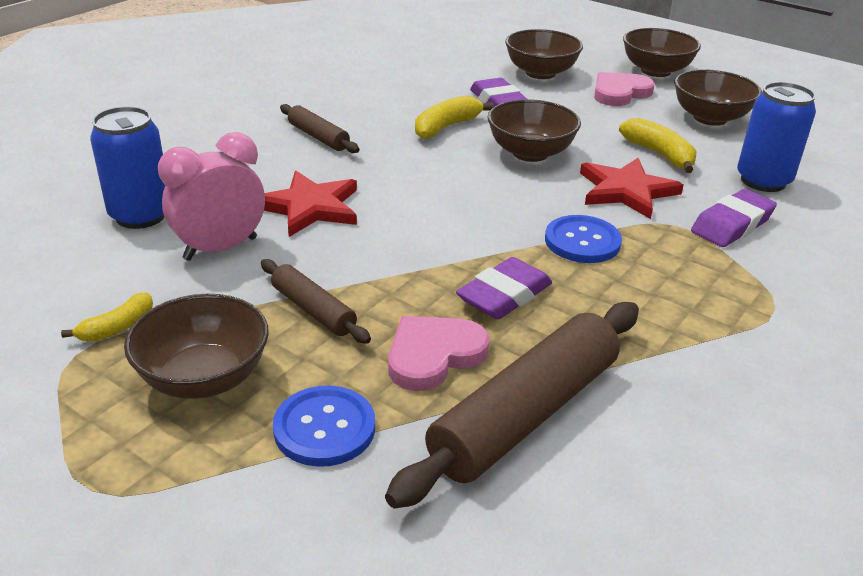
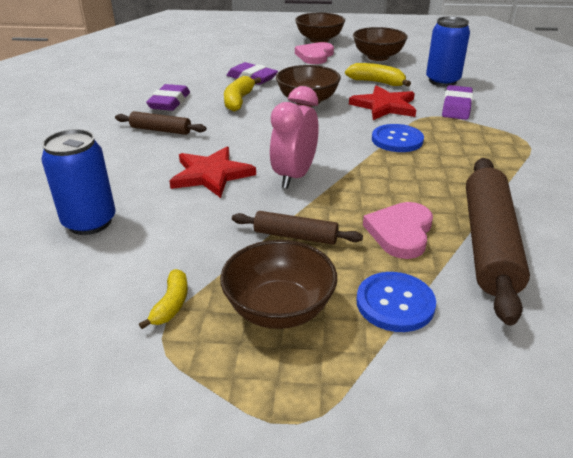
camera: 30 degrees left, 0 degrees up
pink clock [158,132,265,261] -> pink clock moved to [270,86,319,189]
purple eraser [456,257,552,319] -> purple eraser moved to [146,84,190,111]
brown bowl [505,29,583,79] -> none

